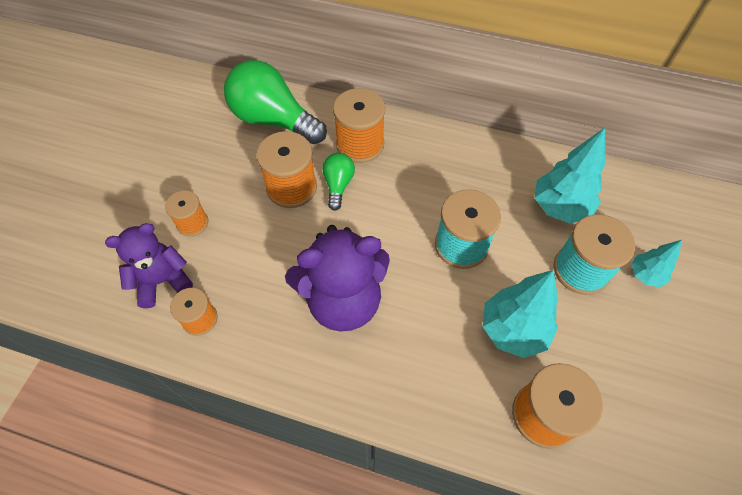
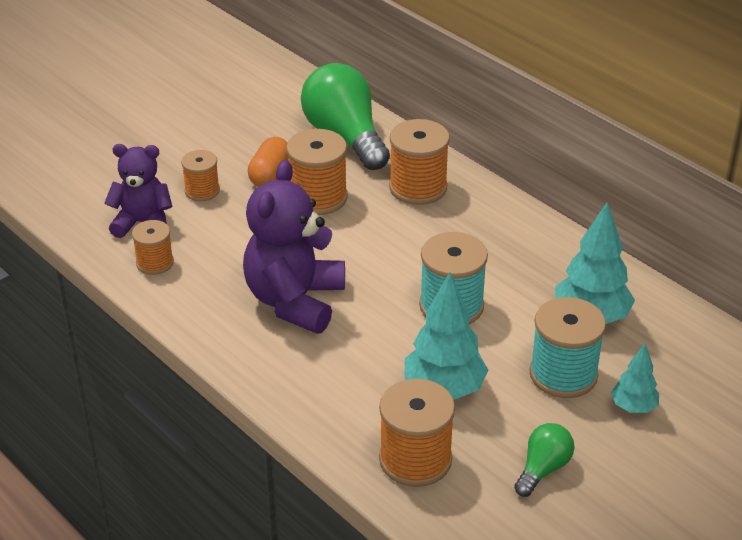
camera: 30 degrees right, 20 degrees down
purple teddy bear [285,225,390,332] -> purple teddy bear turned 90 degrees clockwise [243,160,345,334]
green light bulb [322,153,355,211] -> green light bulb moved to [514,423,574,497]
none -> orange capsule [248,137,288,186]

